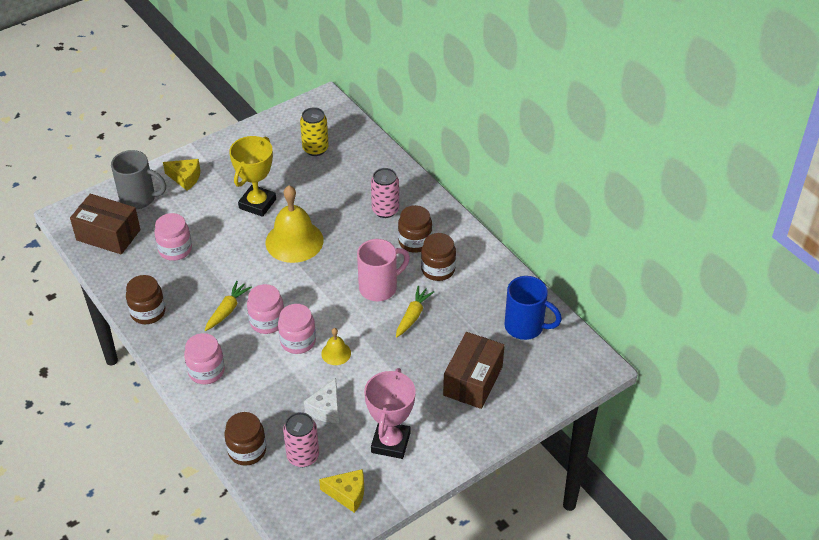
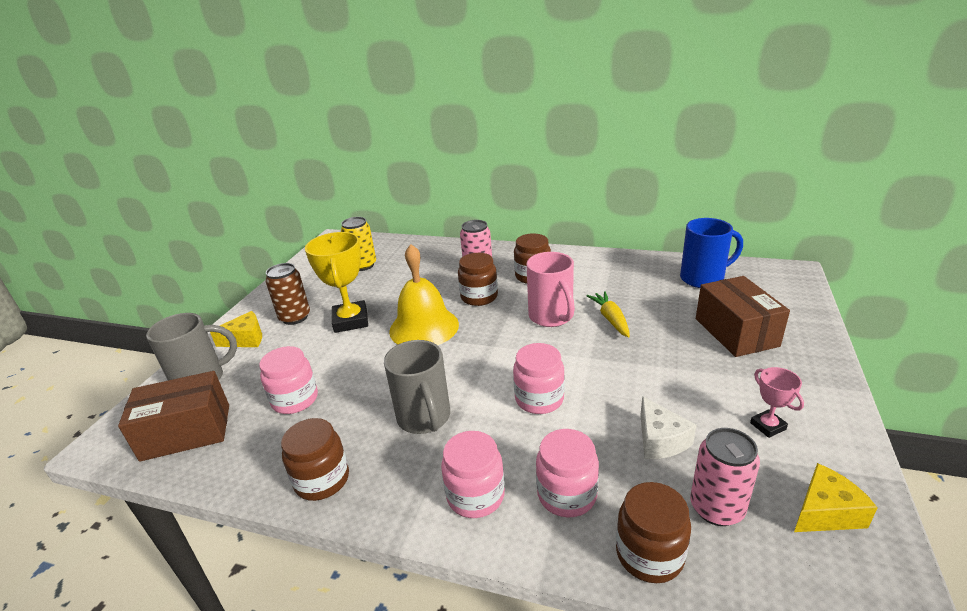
camera: 35 degrees left, 15 degrees down
yellow carrot [205,281,252,331] -> grey mug [384,340,450,434]
pink jar [247,284,284,334] -> pink jar moved to [536,429,599,517]
yellow bell [321,328,351,365] -> none
pink mug [357,239,410,301] -> pink mug turned 135 degrees clockwise [526,252,575,327]
pink trophy [364,368,416,459] -> pink trophy [750,367,804,438], size x0.51
brown jar [421,233,456,281] -> brown jar moved to [458,253,498,306]
none -> brown can [265,263,310,325]

